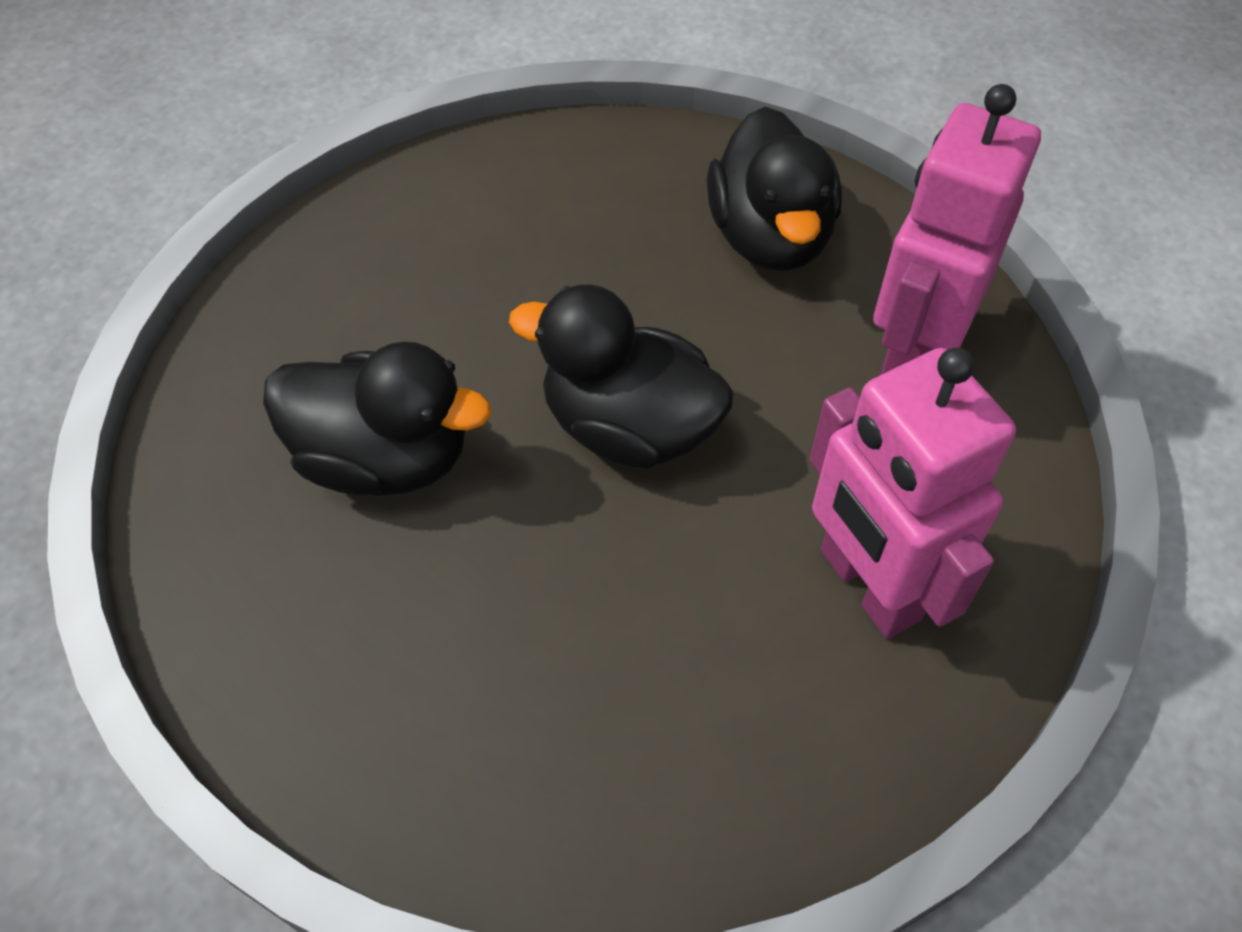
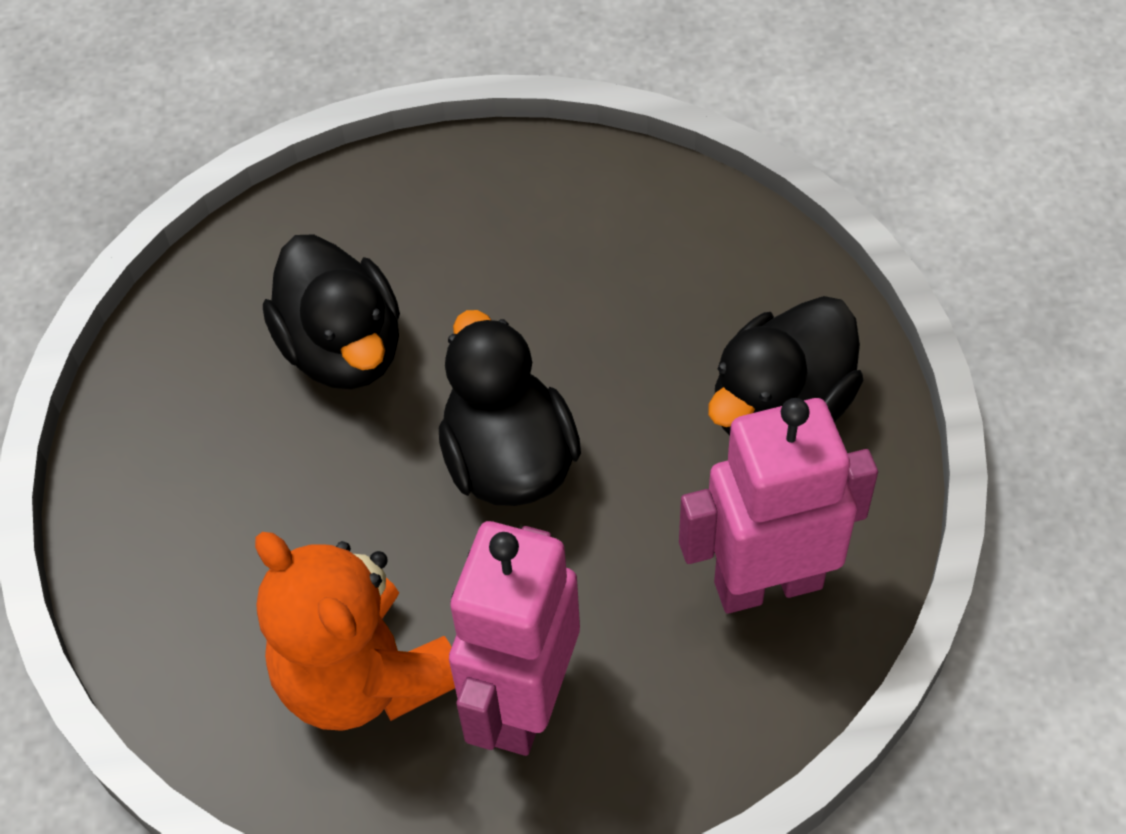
camera: 50 degrees right, 0 degrees up
none -> orange teddy bear [255,532,455,731]

